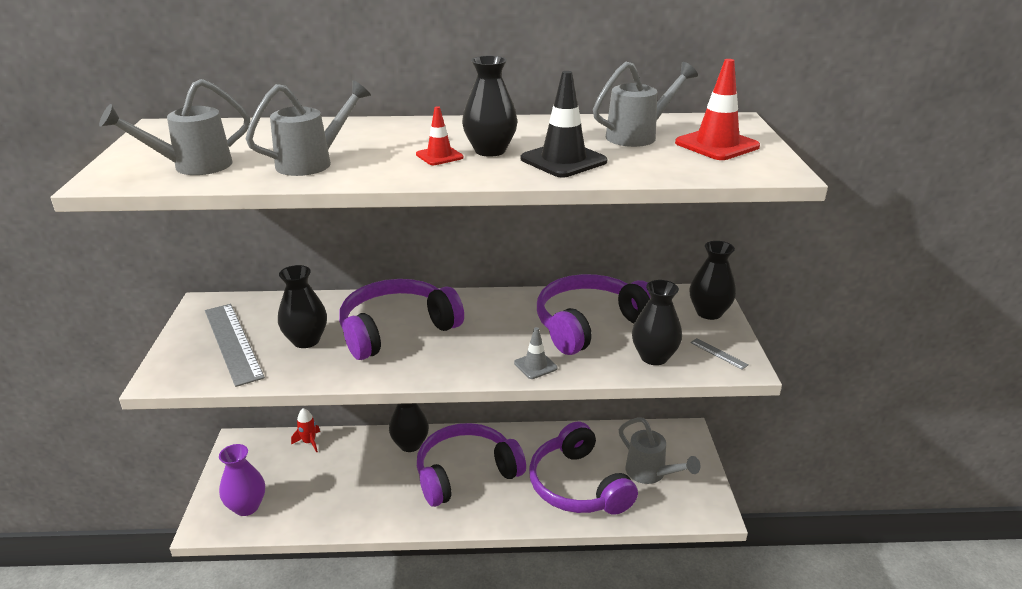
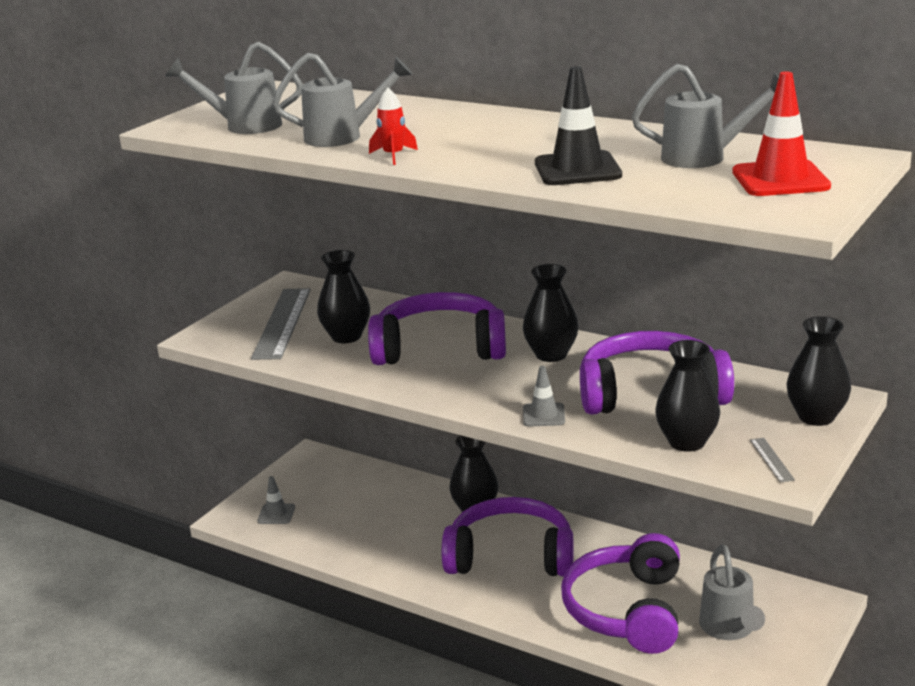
camera: 35 degrees right, 5 degrees down
purple vase [219,444,265,516] -> grey traffic cone [257,476,295,524]
red rocket [291,408,320,453] -> red rocket moved to [369,88,418,165]
red traffic cone [416,106,464,165] -> none
black vase [462,56,518,157] -> black vase moved to [523,264,578,362]

